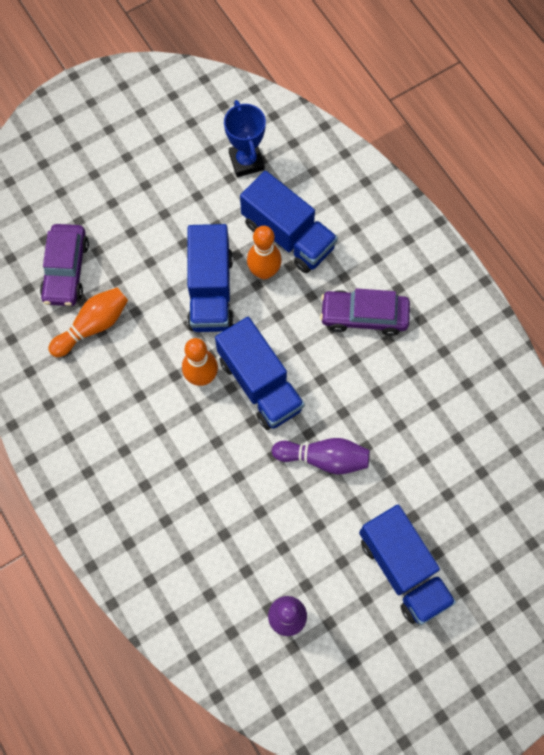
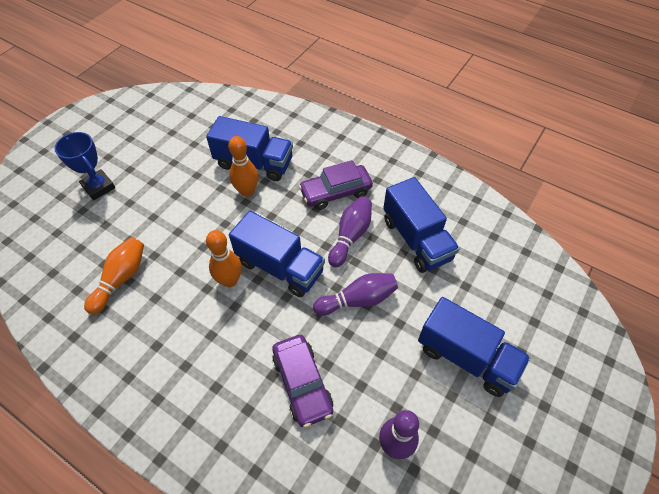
camera: 25 degrees left, 15 degrees down
purple car [40,224,89,306] -> purple car moved to [272,335,333,428]
blue truck [187,224,234,332] -> blue truck moved to [383,177,460,273]
blue trophy [224,100,266,177] -> blue trophy moved to [54,132,115,200]
none -> purple bowling pin [328,196,372,267]

